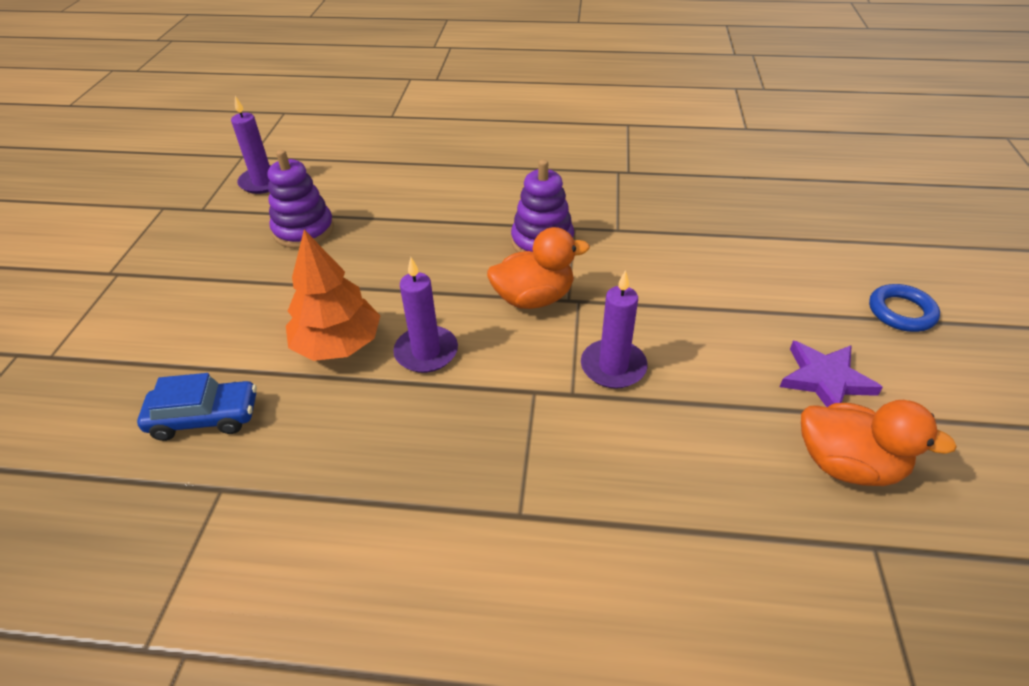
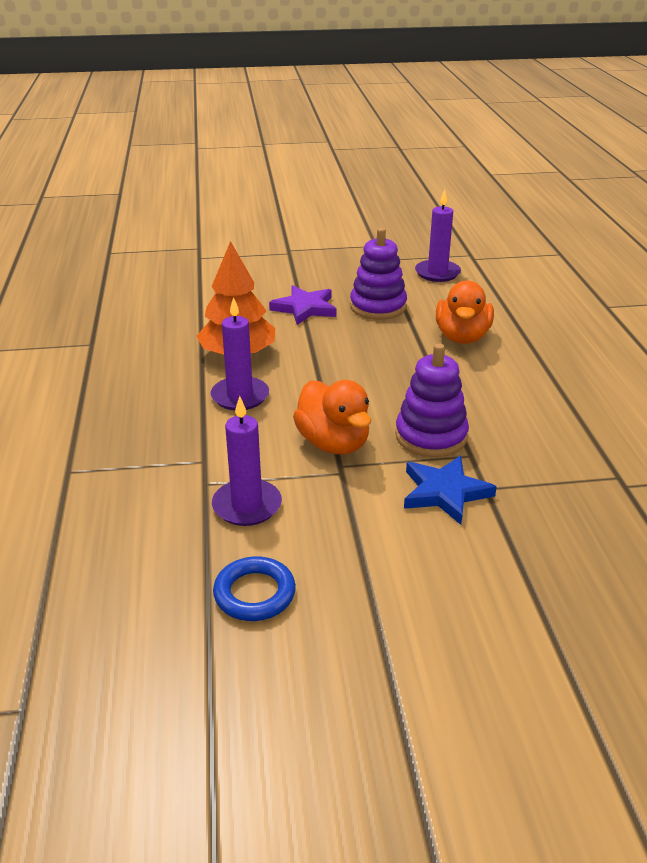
camera: 75 degrees right, 10 degrees down
blue car [137,373,257,441] -> none
purple star [780,341,883,407] -> purple star moved to [269,285,336,325]
orange duck [801,400,957,486] -> orange duck moved to [436,281,494,344]
blue ring [869,284,940,332] -> blue ring moved to [213,556,296,621]
none -> blue star [404,456,497,525]

